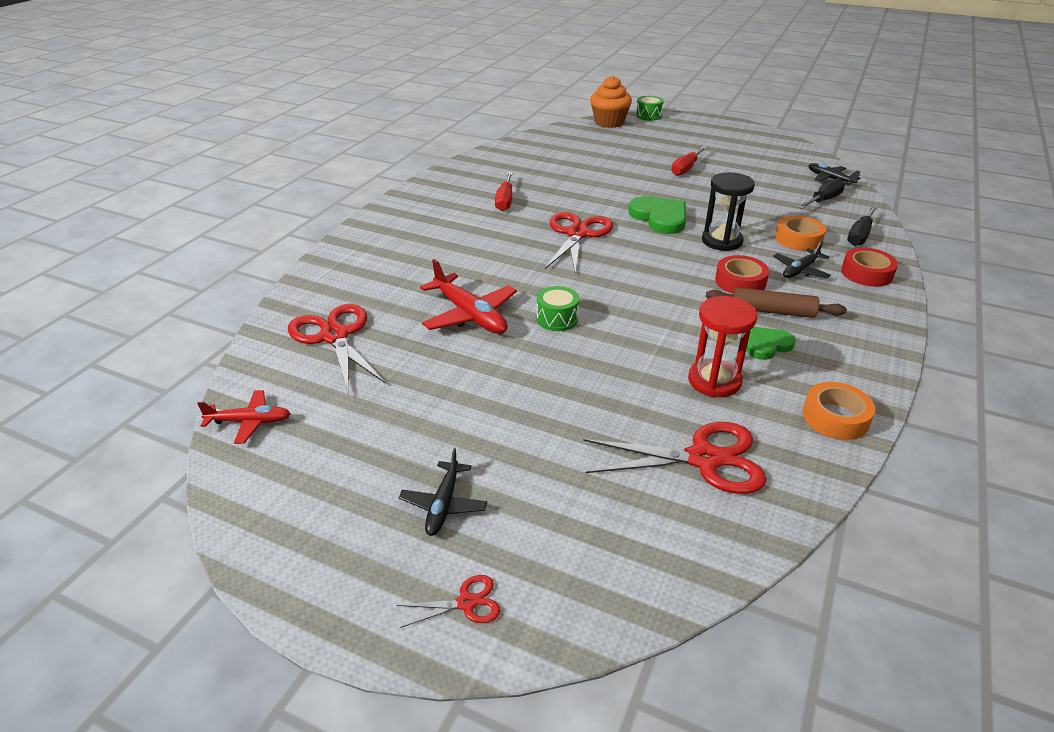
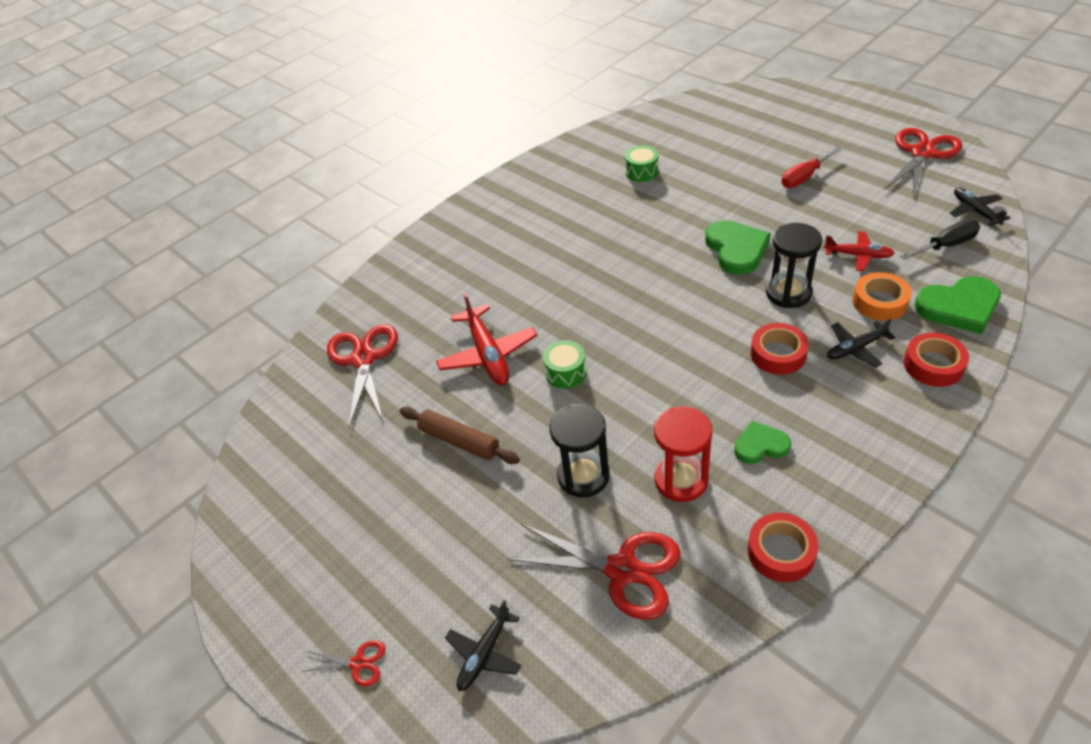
camera: 25 degrees right, 10 degrees up
red plane [197,390,291,444] -> red plane moved to [824,231,895,271]
black plane [399,448,487,536] -> black plane moved to [445,600,522,691]
red screwdriver [495,172,512,211] -> none
red scissors [545,212,614,274] -> red scissors moved to [884,128,962,198]
orange cupcake [590,76,632,128] -> none
green drum [636,96,664,121] -> green drum moved to [625,145,659,182]
brown rolling pin [706,287,847,318] -> brown rolling pin moved to [400,407,520,464]
orange tape [803,382,875,440] -> red tape [747,513,819,582]
black screwdriver [847,207,877,246] -> green heart [915,276,1001,334]
none -> black hourglass [550,404,610,498]

